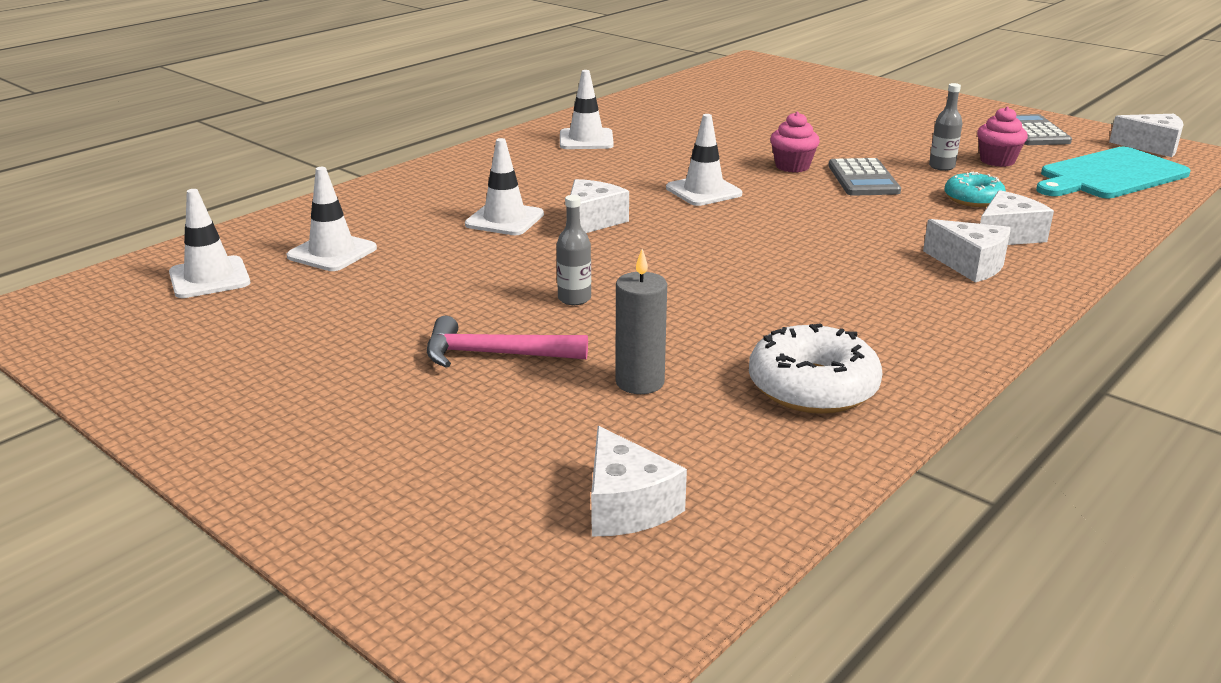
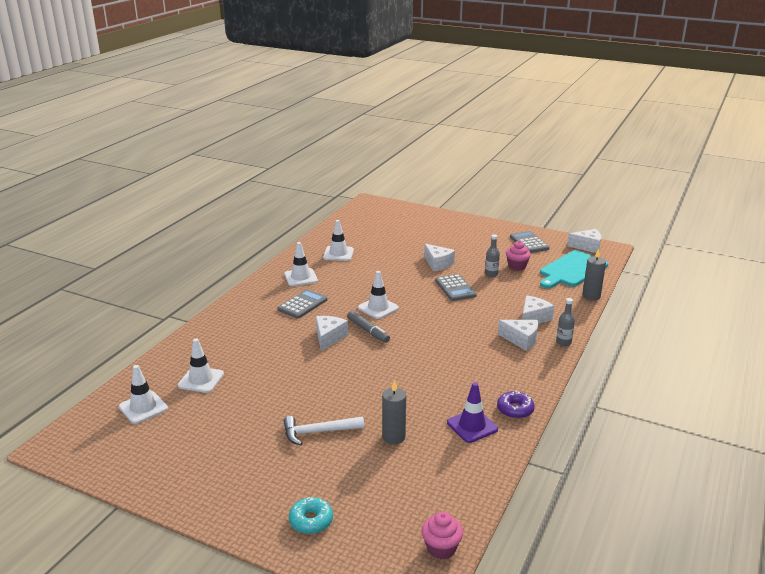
camera: 15 degrees left, 0 degrees up
pink hammer [427,316,588,368] -> white hammer [283,416,364,445]
white traffic cone [465,138,544,235] -> white traffic cone moved to [323,220,354,261]
grey bottle [557,195,591,305] -> grey bottle moved to [556,298,575,346]
white cheese [591,426,687,537] -> white cheese moved to [424,244,455,271]
white donut [749,323,883,414] -> purple traffic cone [447,382,498,443]
pink cupcake [770,112,820,173] -> pink cupcake moved to [422,511,463,560]
turquoise donut [945,172,1006,207] -> turquoise donut moved to [289,497,333,534]
none -> grey calculator [278,289,327,319]
none -> grey marker [347,311,390,343]
none -> purple donut [497,391,535,419]
none -> grey candle [582,248,606,300]

